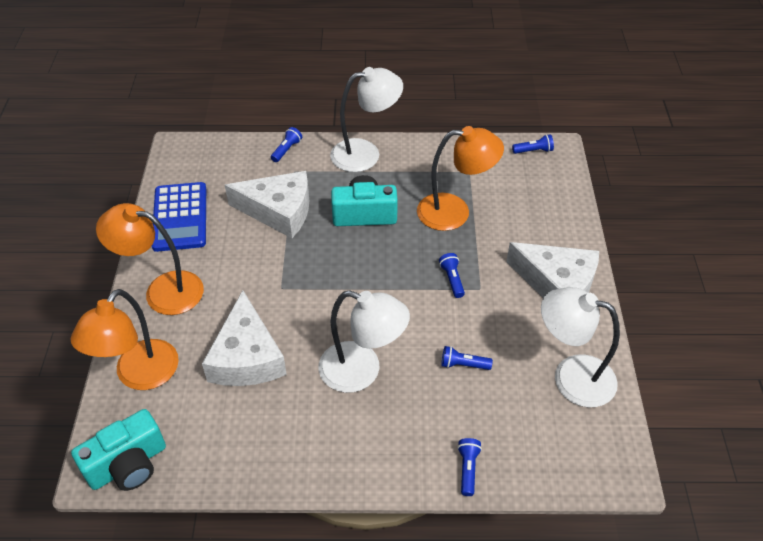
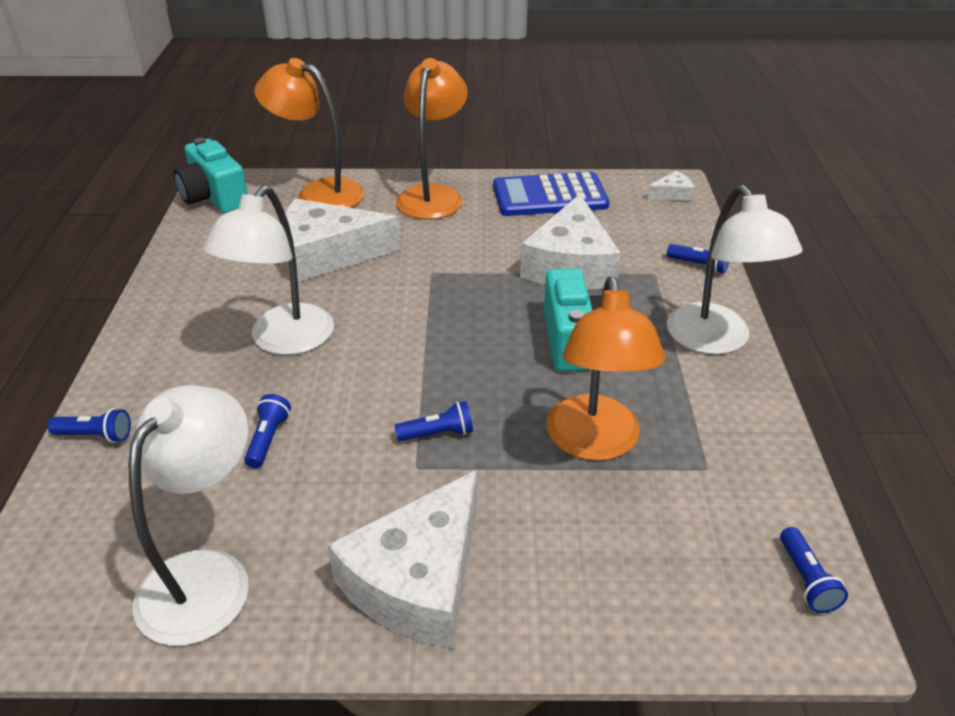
camera: 90 degrees right, 10 degrees down
none -> white cheese [647,171,695,201]

